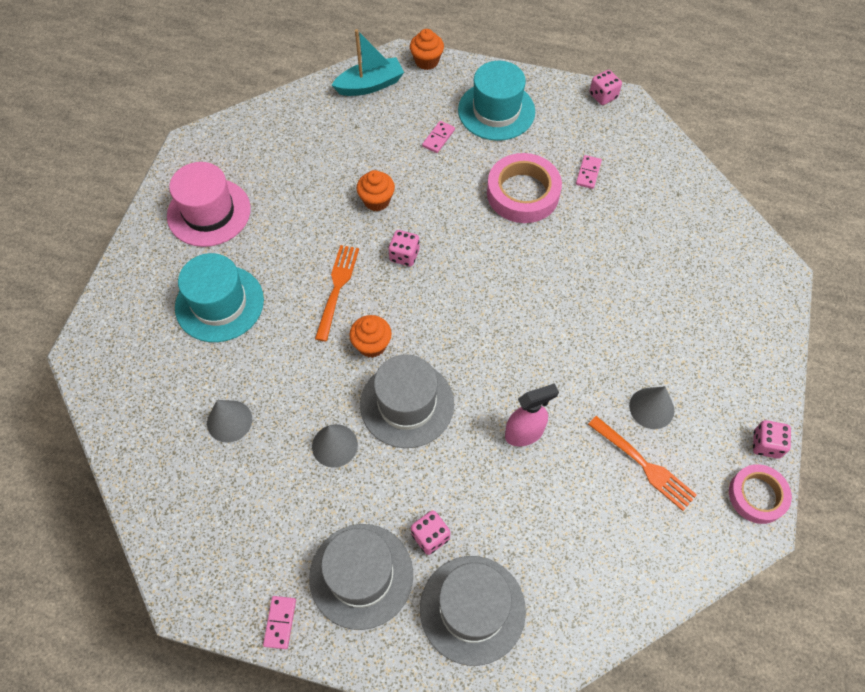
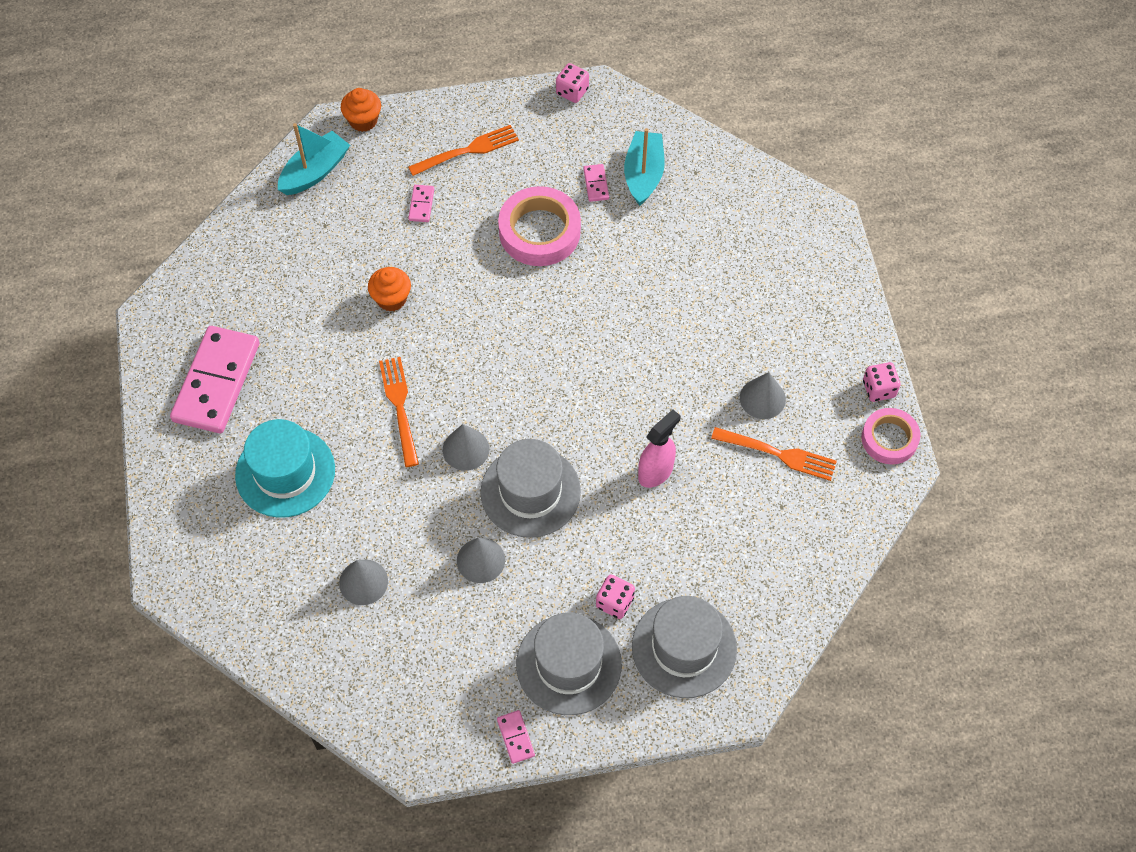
camera: 25 degrees left, 0 degrees up
pink hat [167,162,251,247] -> pink domino [170,326,260,433]
orange cupcake [349,315,392,358] -> grey cone [443,424,489,471]
pink dice [389,230,419,266] -> none
turquoise hat [458,61,535,141] -> orange fork [408,125,519,176]
none -> turquoise boat [624,128,665,206]

